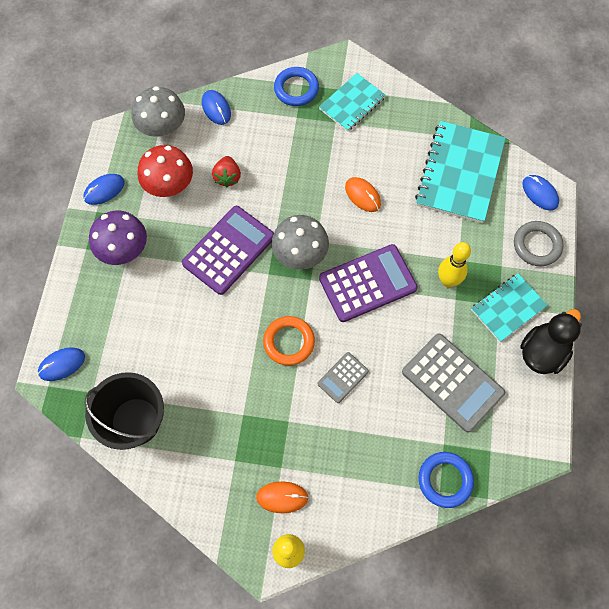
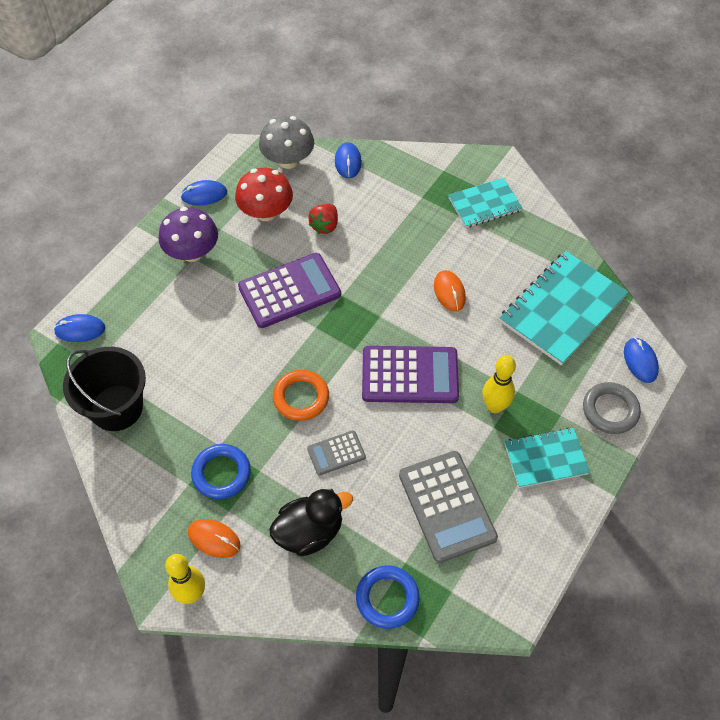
camera: 25 degrees right, 10 degrees down
grey mushroom [272,215,329,270] -> none
blue ring [274,67,319,106] -> blue ring moved to [191,444,251,499]
black duck [520,309,582,374] -> black duck moved to [269,489,353,556]

